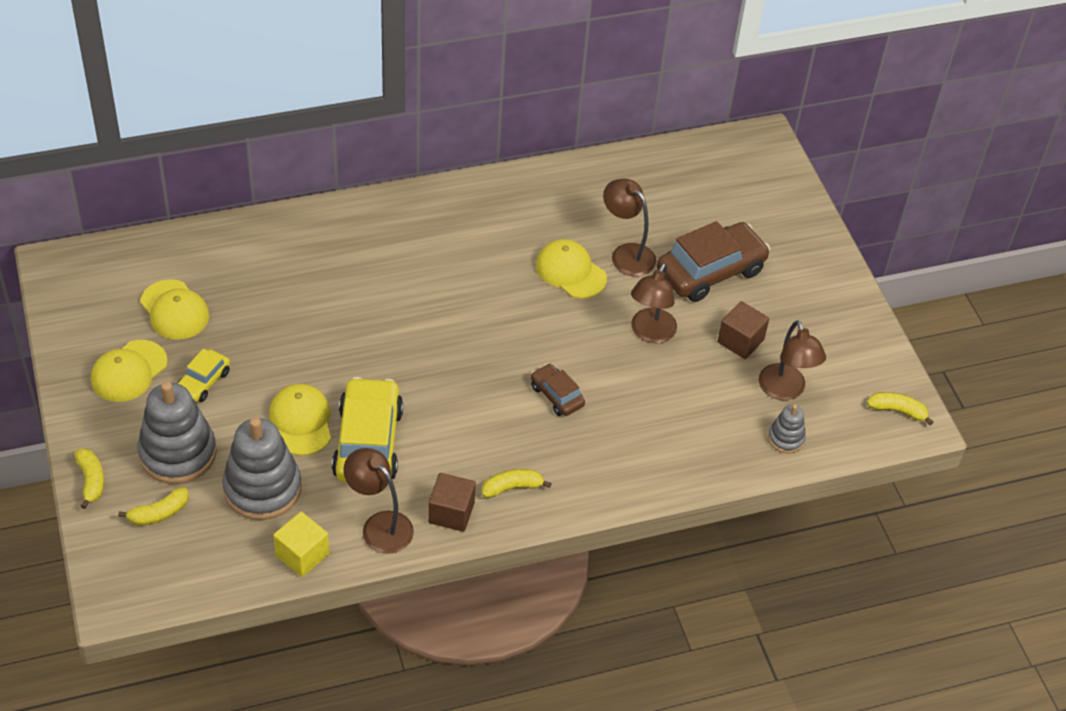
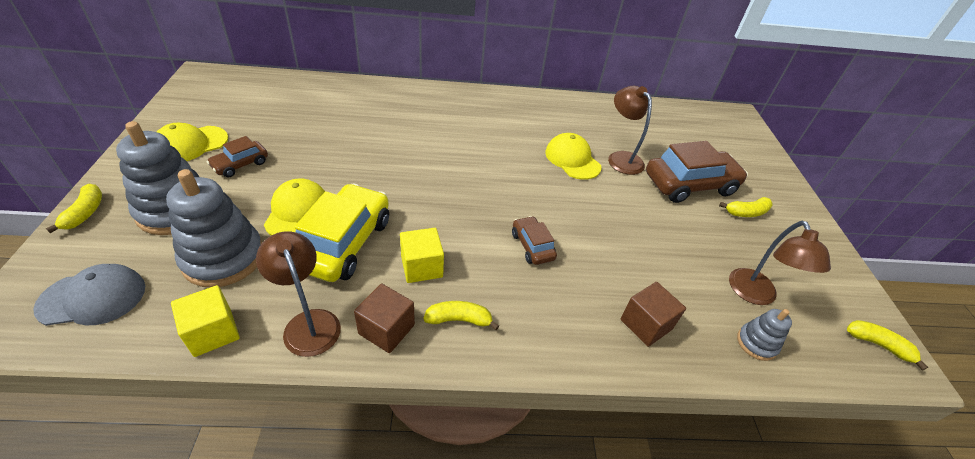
camera: 15 degrees right, 5 degrees down
yellow banana [118,487,189,526] -> yellow banana moved to [719,197,773,217]
yellow cap [140,279,209,340] -> none
yellow car [177,349,230,402] -> brown car [207,136,268,177]
brown lamp [631,263,677,343] -> none
brown cube [718,301,769,359] -> brown cube moved to [621,282,686,347]
none -> grey cap [33,264,145,326]
none -> yellow cube [400,228,444,283]

